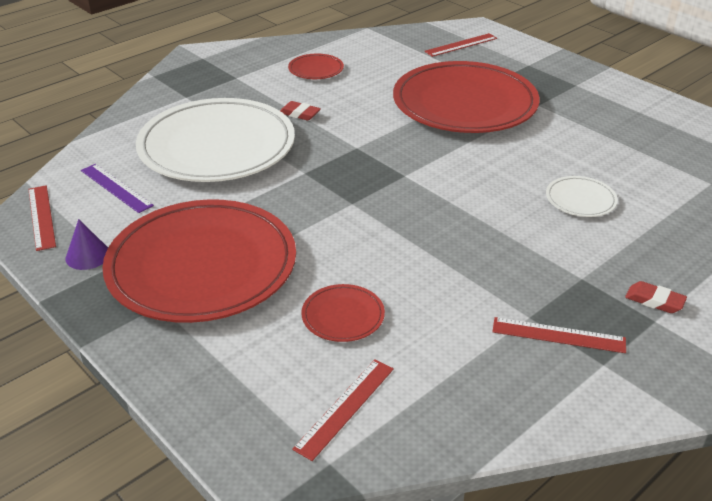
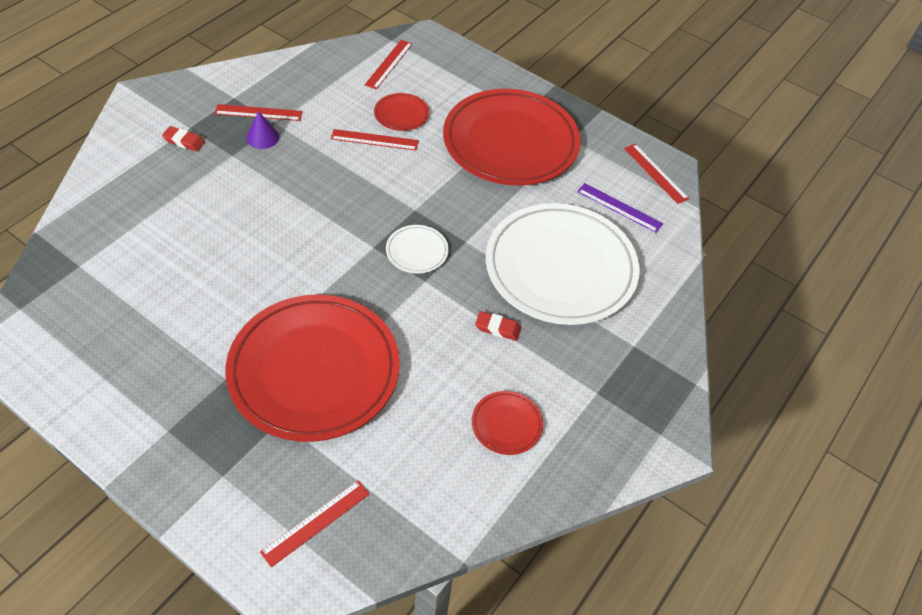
camera: 165 degrees right, 15 degrees up
purple cone [66,219,108,270] -> purple cone moved to [246,111,280,149]
white plate [546,176,618,217] -> white plate moved to [386,225,449,274]
none -> red ruler [331,129,419,151]

